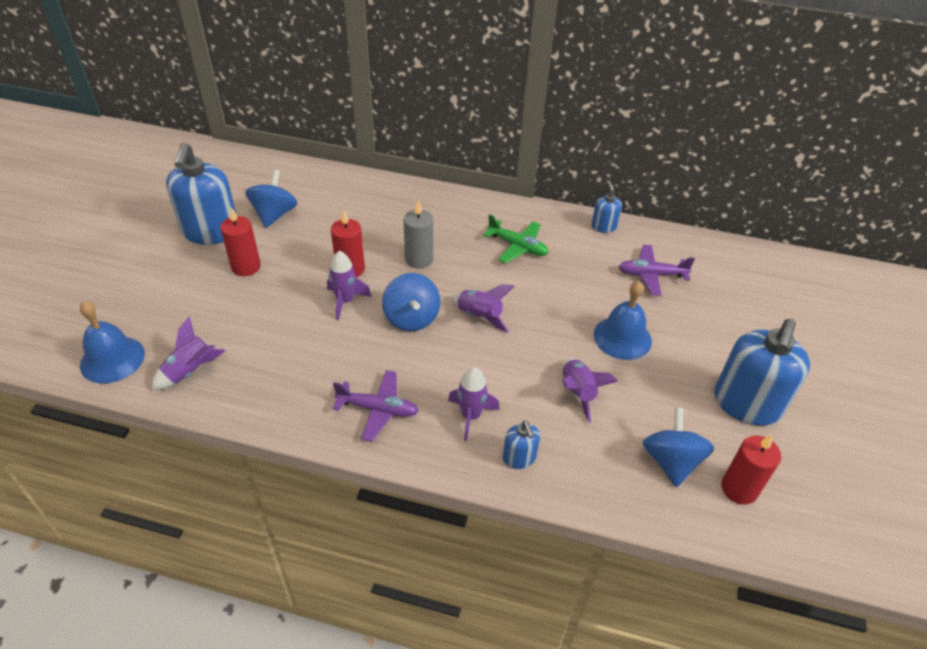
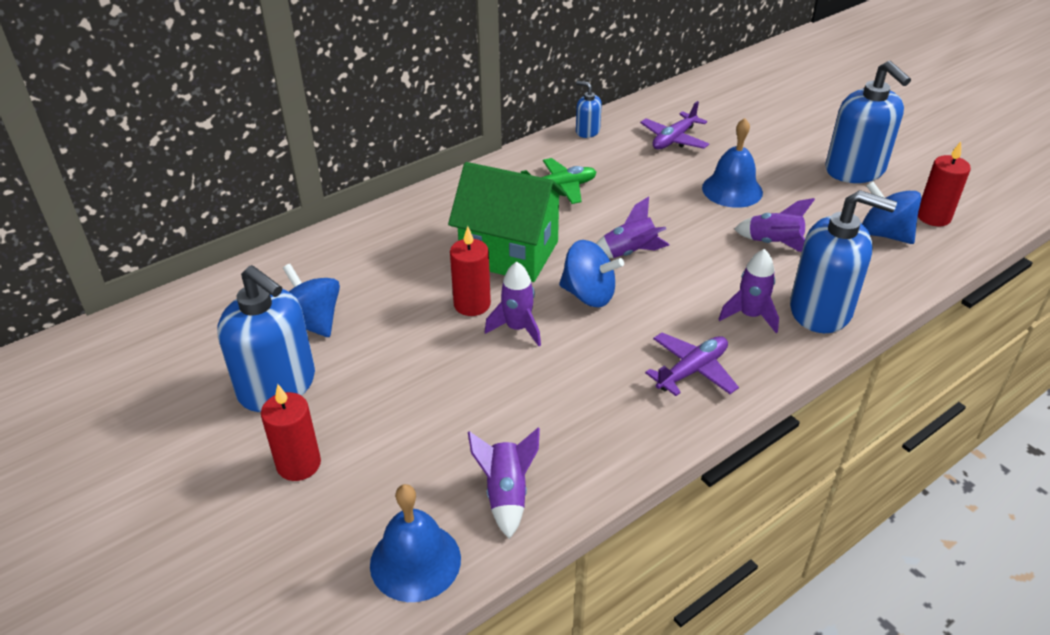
camera: 50 degrees left, 5 degrees down
red candle [220,207,261,276] -> red candle moved to [261,384,321,481]
grey candle [404,200,433,269] -> green house [448,162,567,282]
blue soap dispenser [503,421,540,469] -> blue soap dispenser [790,190,897,333], size x2.11

